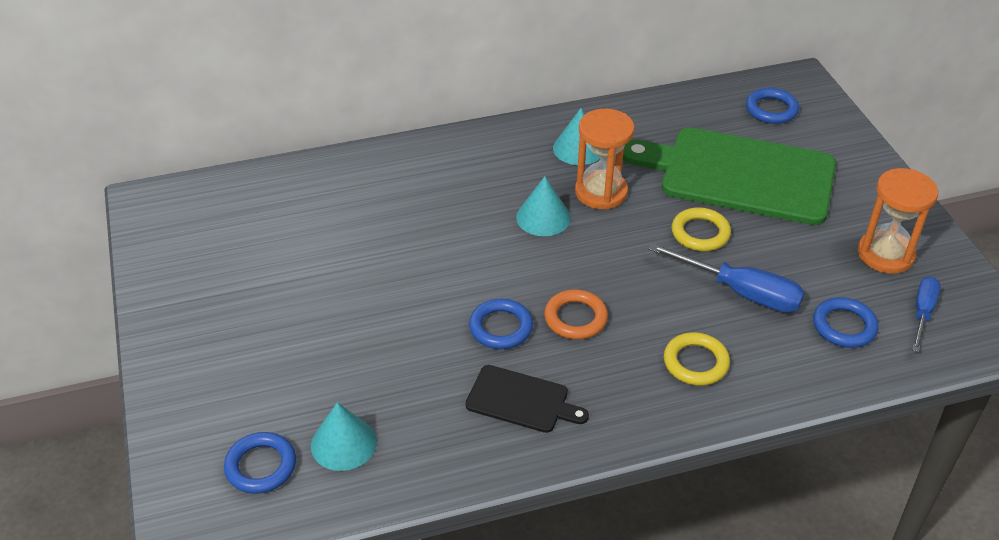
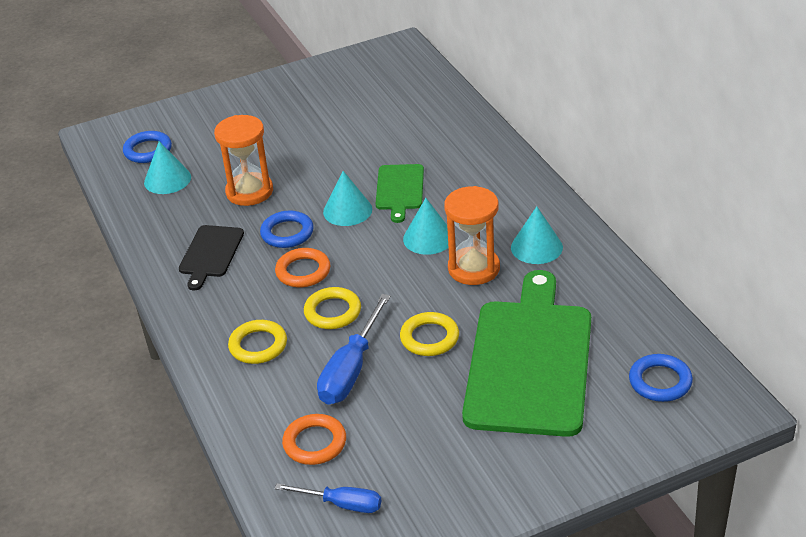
camera: 85 degrees right, 5 degrees down
blue ring [813,297,879,348] -> orange ring [282,414,346,465]
orange hourglass [858,168,938,274] -> orange hourglass moved to [214,115,273,206]
none -> yellow ring [304,287,361,329]
none -> turquoise cone [323,171,372,226]
none -> green cutting board [376,164,424,223]

